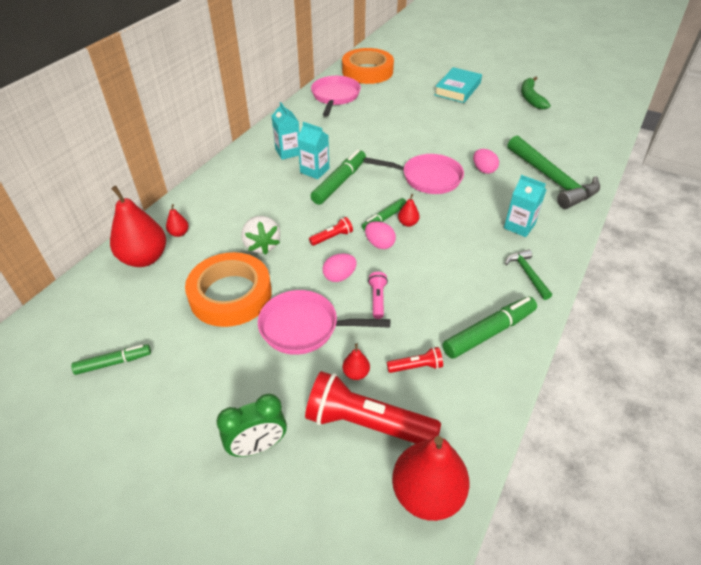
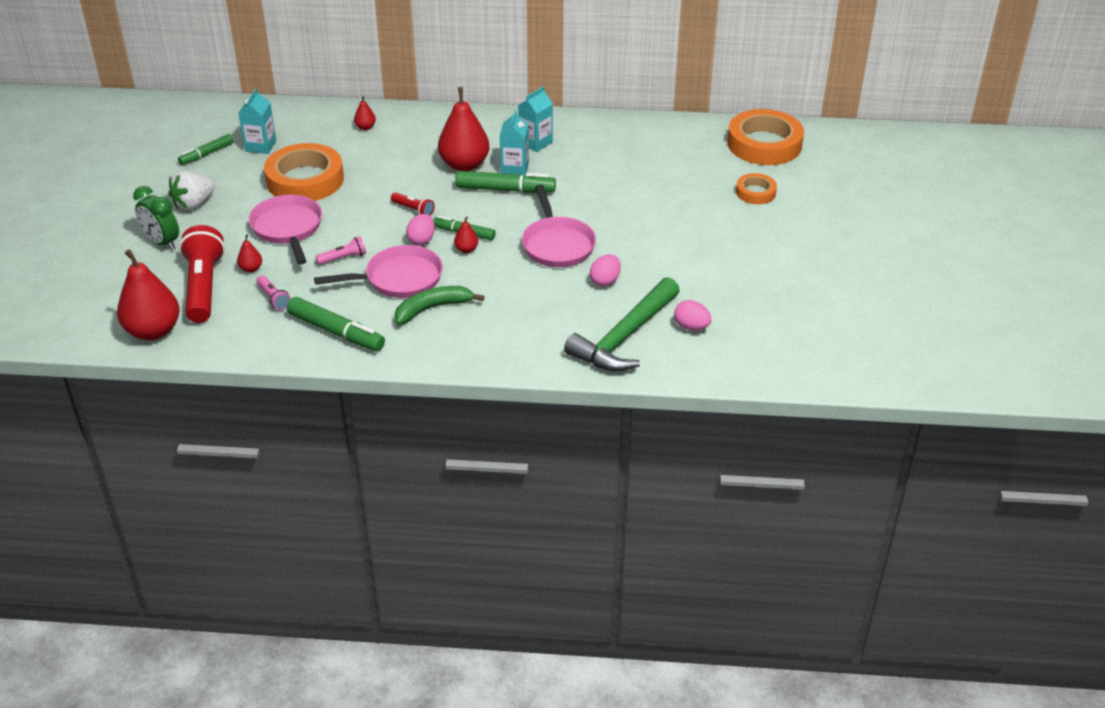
camera: 65 degrees right, 5 degrees down
green marker [71,344,151,375] -> green marker turned 90 degrees clockwise [178,134,234,165]
red pear [110,186,166,267] -> red pear moved to [438,87,489,171]
white strawberry [241,216,280,255] -> white strawberry moved to [168,171,215,211]
pink pan [311,76,361,117] -> pink pan moved to [314,245,443,298]
pink egg [323,254,357,282] -> pink egg moved to [674,300,711,331]
red flashlight [387,347,443,373] -> pink flashlight [256,275,291,311]
turquoise book [435,67,482,103] -> none
turquoise carton [504,175,546,237] -> turquoise carton moved to [238,88,276,154]
green hammer [505,249,552,300] -> none
green banana [521,76,551,109] -> green banana moved to [395,286,484,325]
none -> orange tape [736,173,777,204]

